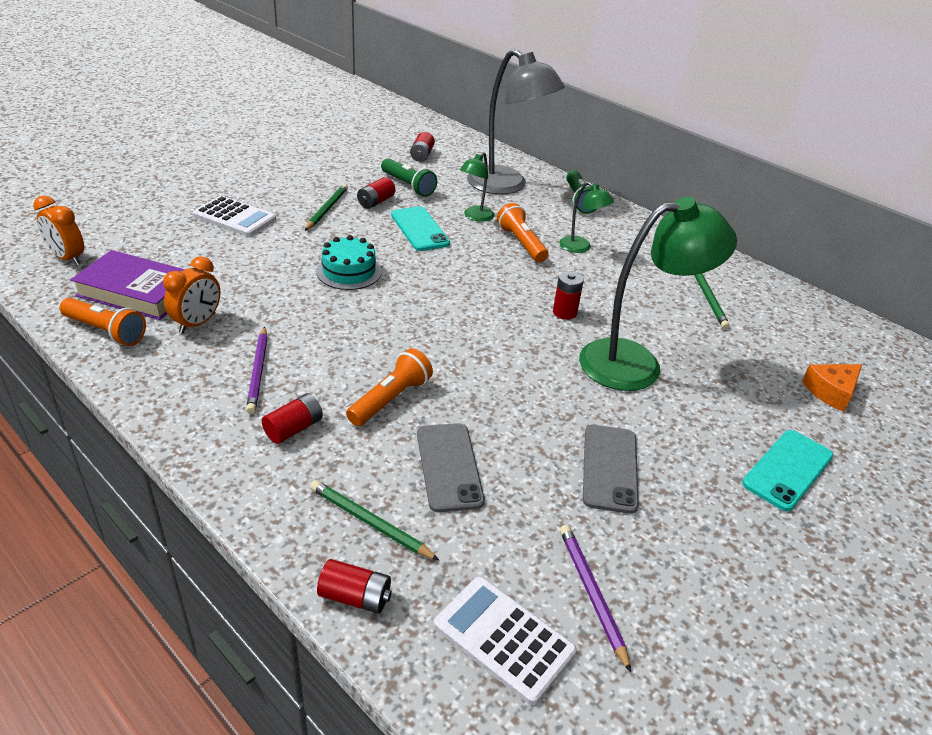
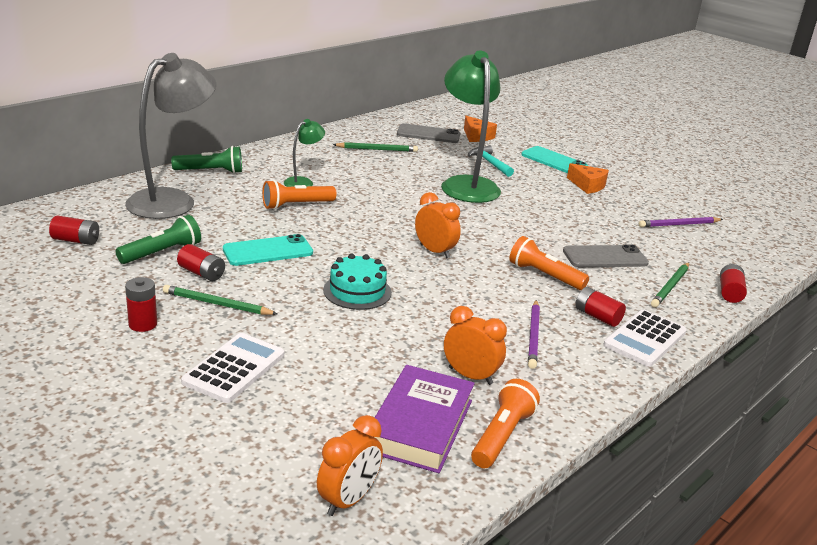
camera: 90 degrees left, 10 degrees down
purple pencil [246,327,268,414] -> purple pencil turned 105 degrees clockwise [528,300,540,369]
white calculator [434,577,577,705] -> white calculator moved to [603,309,687,367]
green lamp [460,152,494,222] -> none
red battery [553,271,584,320] -> red battery moved to [125,277,157,332]
grey phone [583,425,639,514] -> grey phone moved to [397,123,460,143]
none -> orange clock [415,192,461,259]
none -> turquoise hammer [468,146,514,177]
none -> orange cheese [567,163,609,194]

